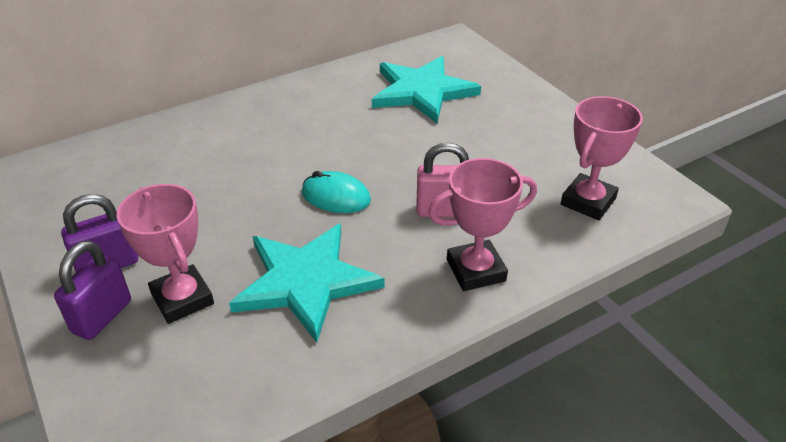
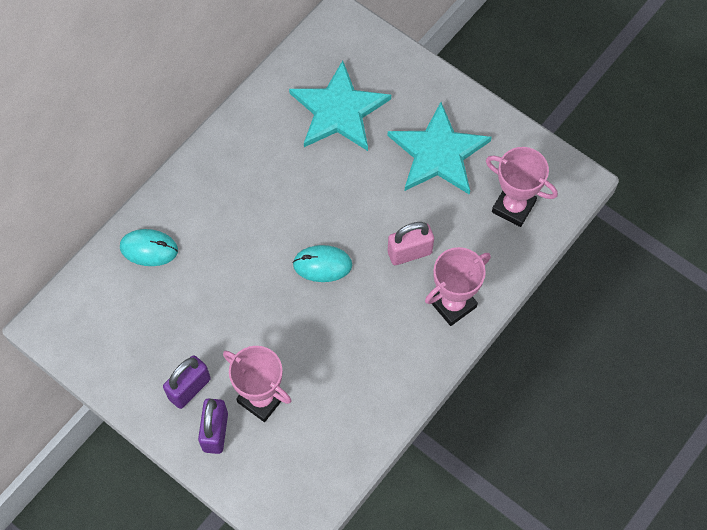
camera: 20 degrees left, 25 degrees up
turquoise star [229,223,384,342] -> turquoise star moved to [388,102,492,195]
pink trophy [561,96,643,220] -> pink trophy turned 75 degrees counterclockwise [486,147,558,227]
none -> turquoise mouse [120,229,178,266]

